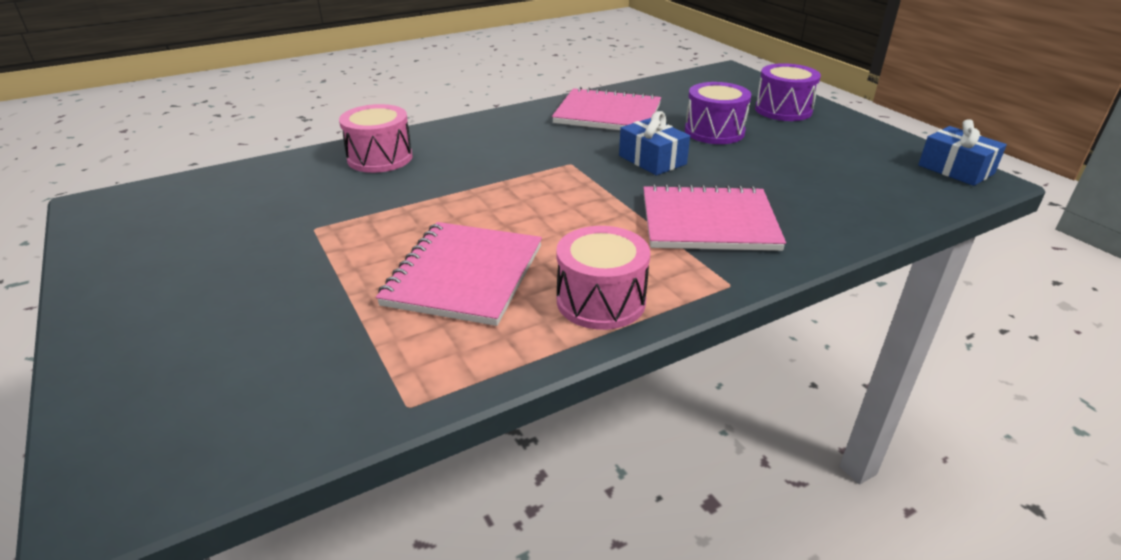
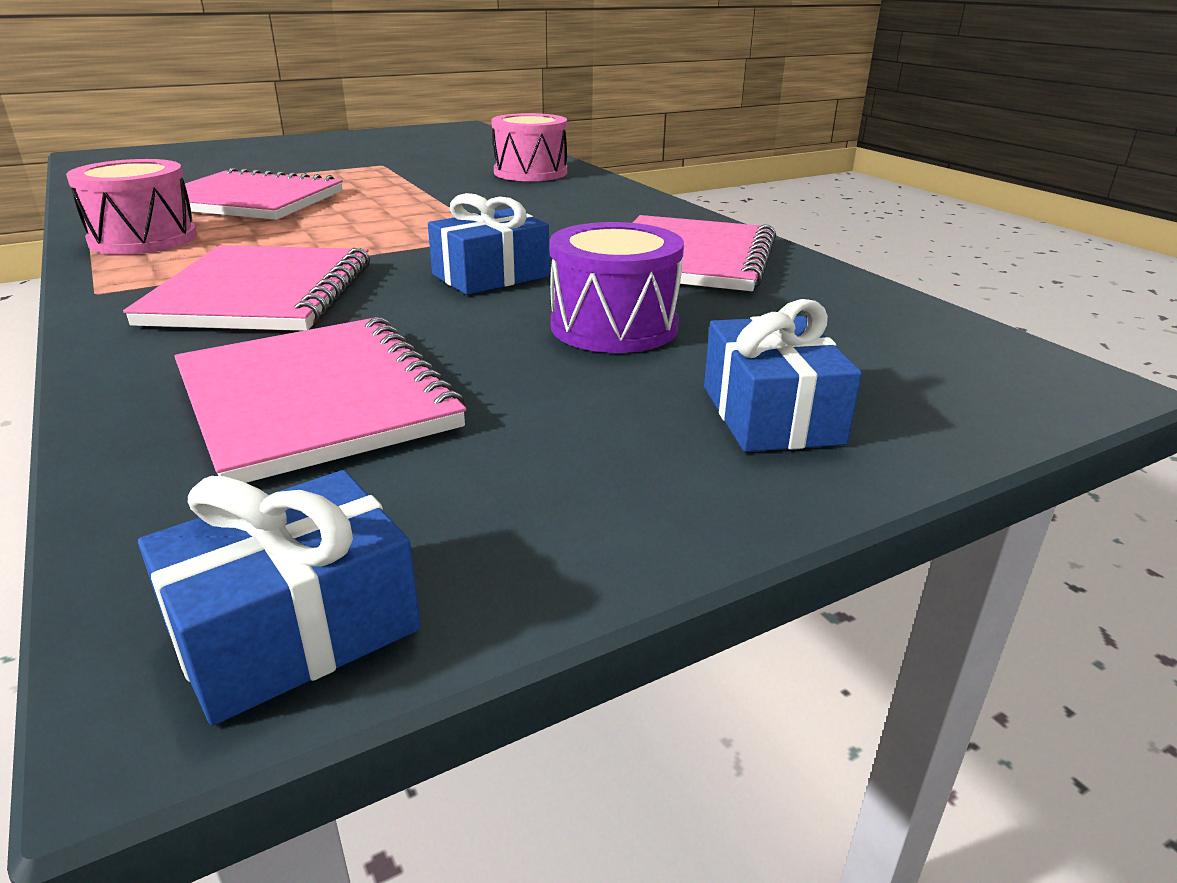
camera: 90 degrees right, 5 degrees down
purple drum [755,63,821,121] -> blue gift [704,299,862,452]
none -> pink notebook [174,317,466,483]

